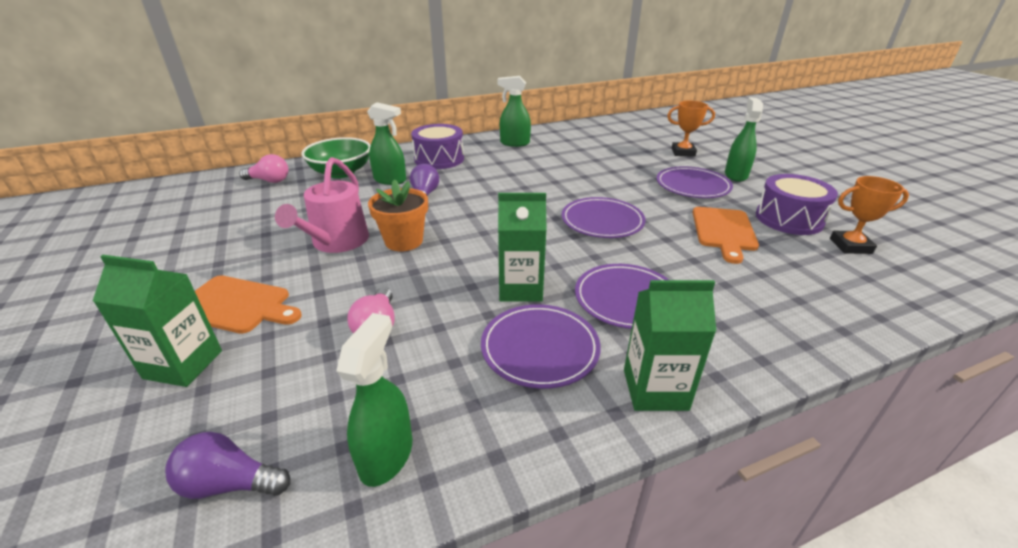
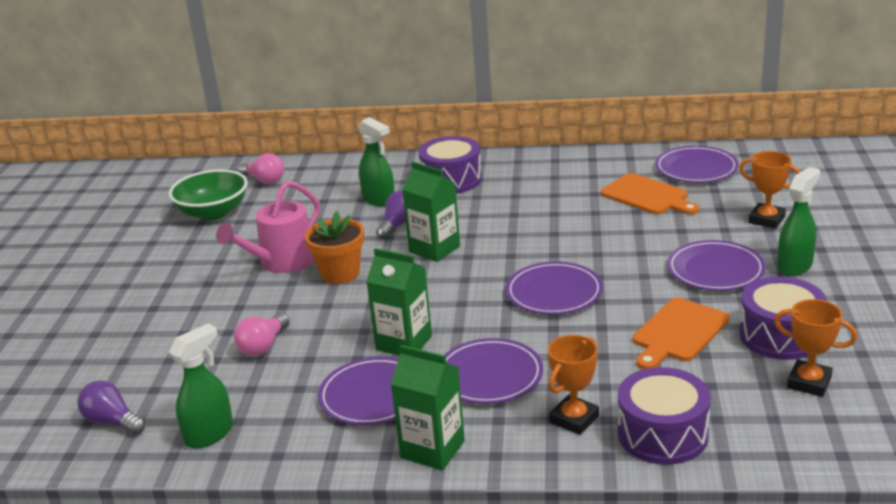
camera: 30 degrees right, 5 degrees down
green carton [93,255,222,387] -> green carton moved to [402,162,460,262]
orange cutting board [195,275,302,334] -> orange cutting board moved to [601,173,699,215]
green bowl [301,137,371,178] -> green bowl moved to [169,169,248,220]
green spray bottle [497,76,531,147] -> none
none -> orange trophy [548,335,599,435]
none -> purple drum [618,367,711,465]
none -> purple plate [655,146,739,183]

